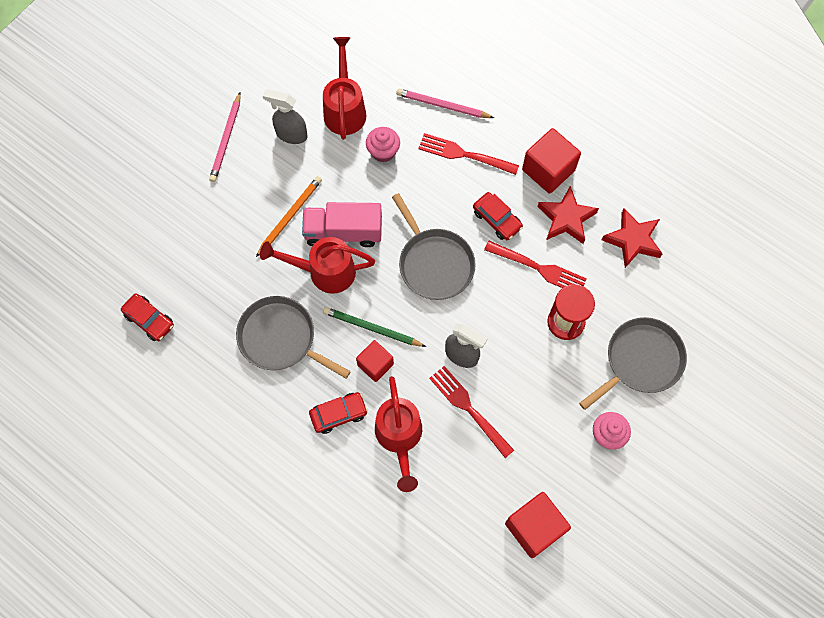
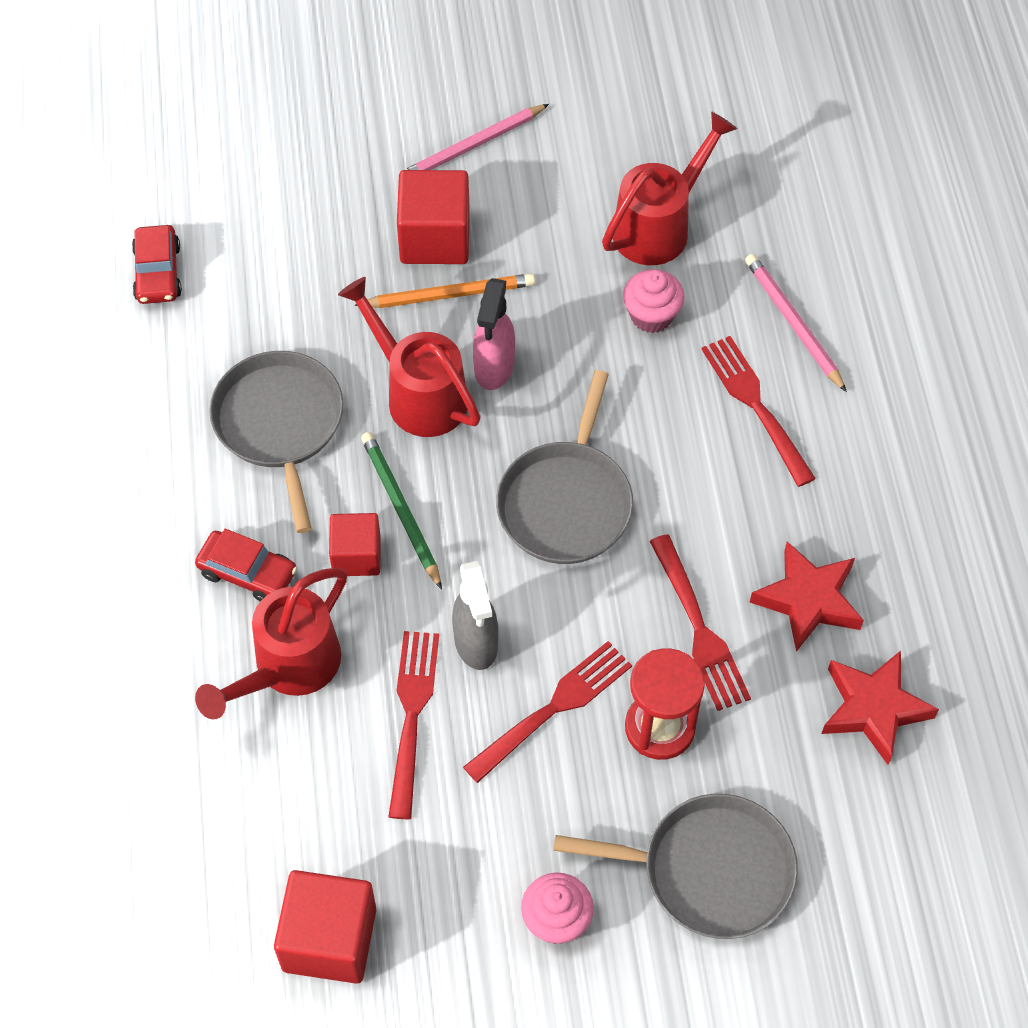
camera: 45 degrees right, 10 degrees down
grey spray bottle [263,89,308,144] -> none
pink truck [302,202,382,247] -> pink spray bottle [473,278,515,390]
red car [473,192,523,240] -> none
red cube [522,128,581,194] -> red cube moved to [397,170,470,264]
none -> red fork [463,641,632,783]

